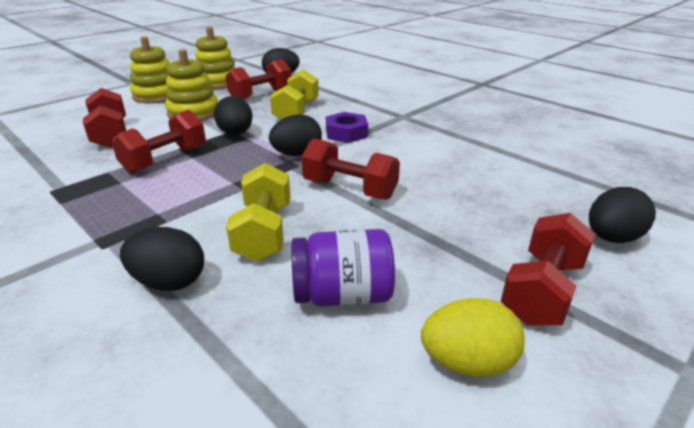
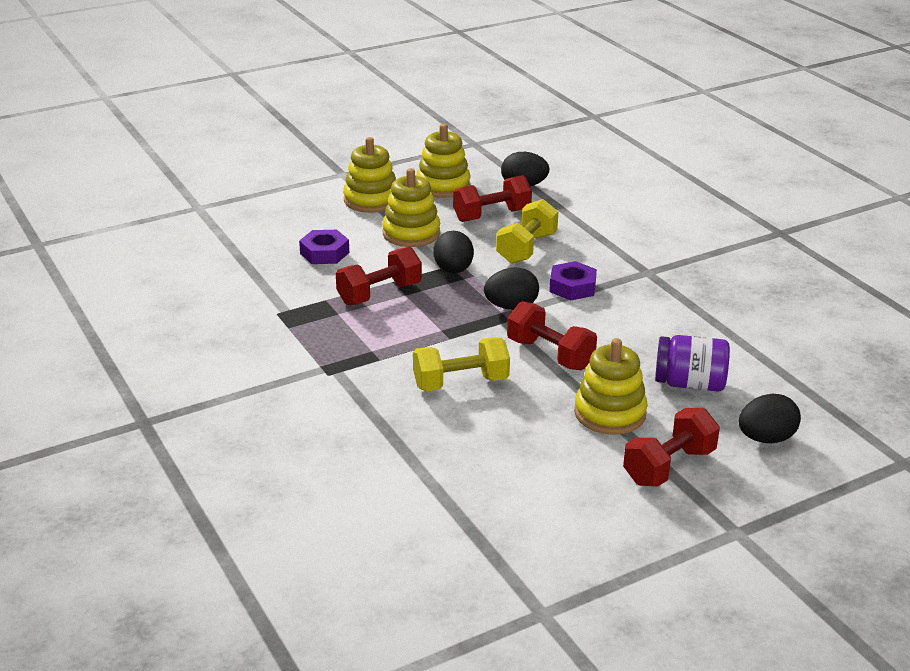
camera: 15 degrees right, 0 degrees up
red dumbbell [83,88,126,148] -> purple nut [299,230,349,264]
black egg [120,227,204,291] -> none
yellow dumbbell [226,163,290,262] -> yellow dumbbell turned 60 degrees clockwise [413,337,510,391]
purple jar [291,229,395,307] -> purple jar moved to [655,335,730,391]
yellow egg [421,298,525,377] -> none
none -> yellow stacking toy [574,338,648,435]

